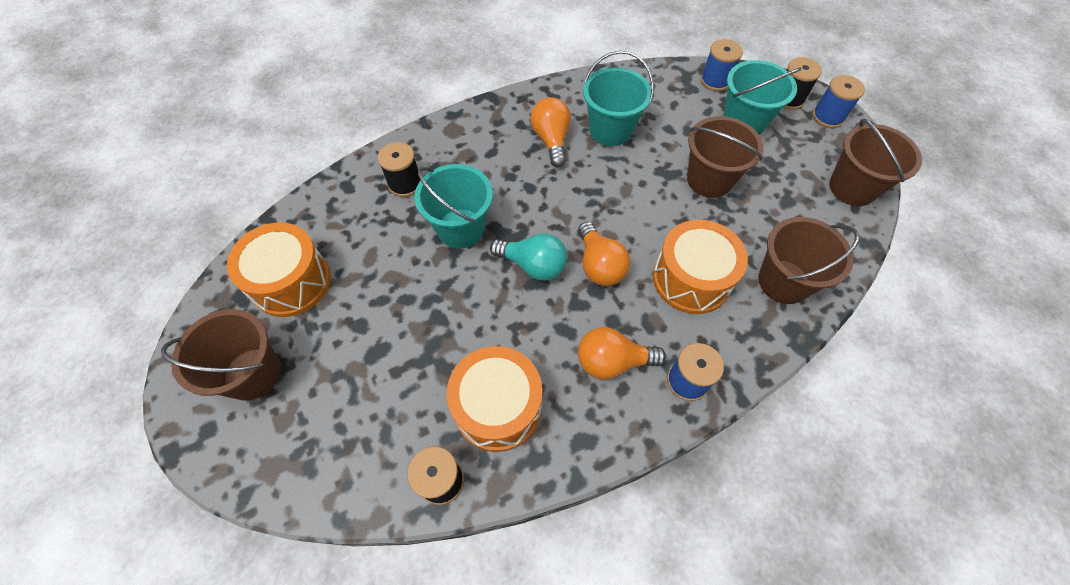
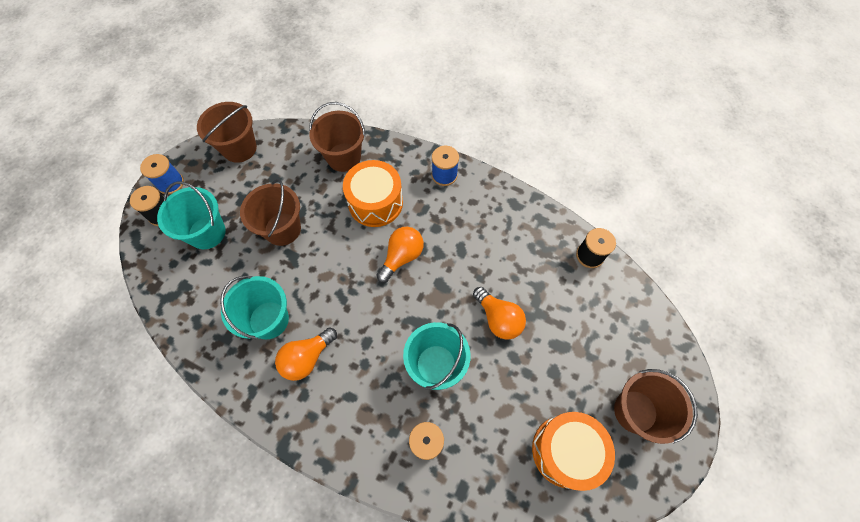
camera: 125 degrees left, 5 degrees up
orange drum [446,346,542,452] -> none
turquoise light bulb [490,233,567,281] -> none
orange light bulb [578,327,666,379] -> orange light bulb moved to [473,287,526,340]
blue spool [701,39,743,91] -> none

